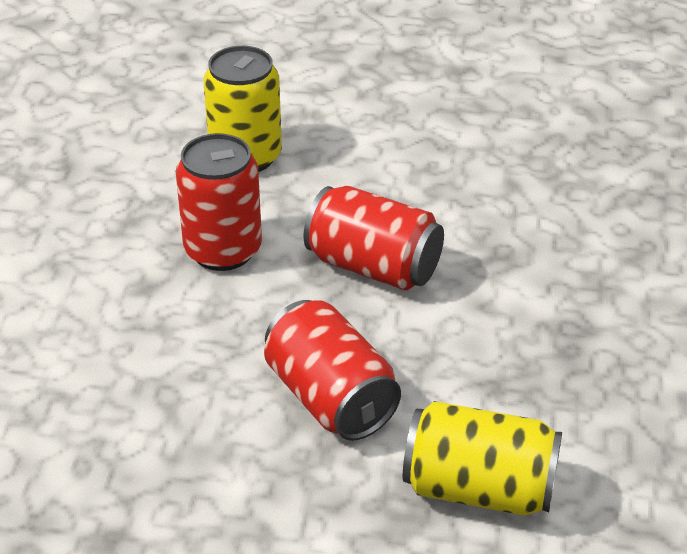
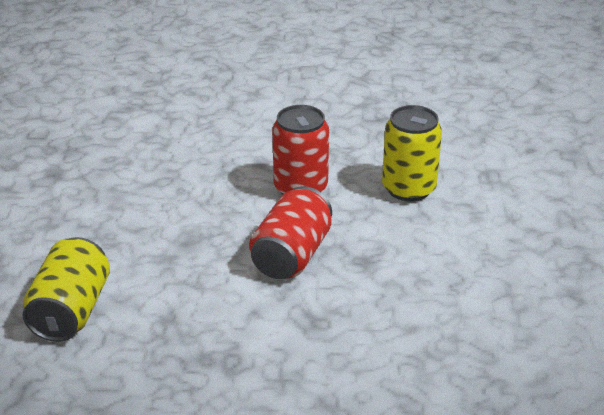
camera: 85 degrees right, 5 degrees down
red can [264,300,401,441] -> none

